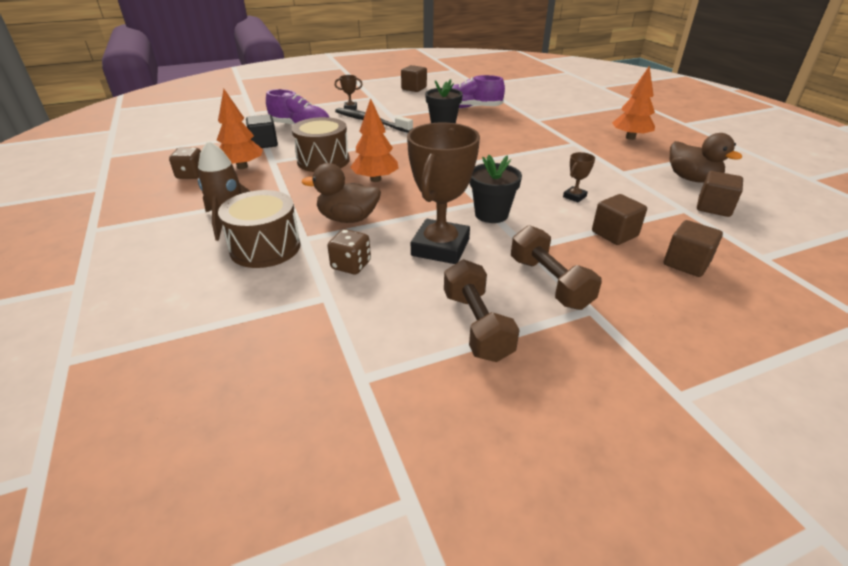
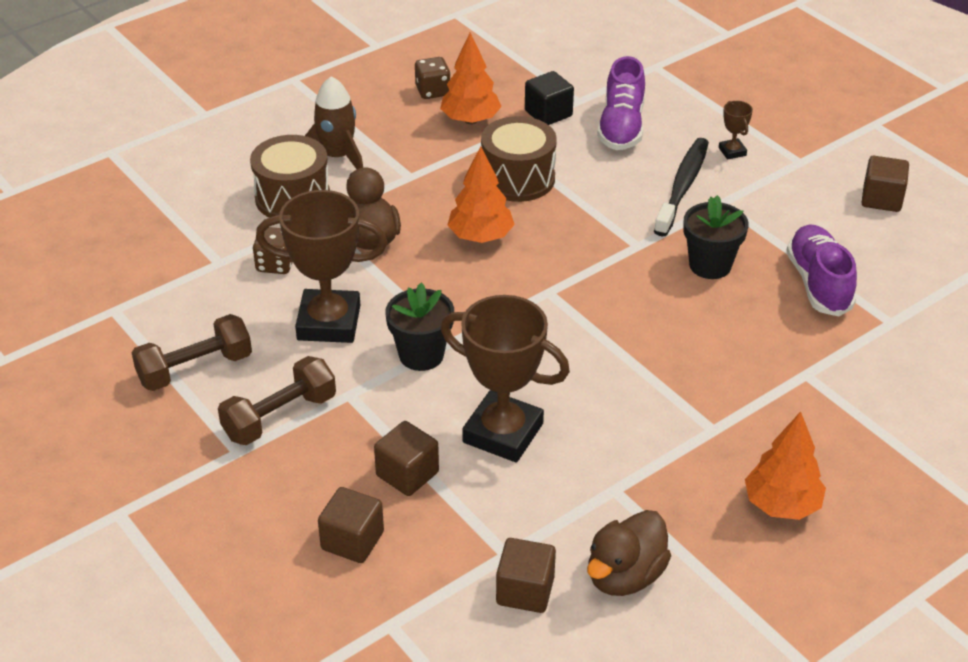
camera: 75 degrees right, 5 degrees up
brown trophy [563,152,595,202] -> brown trophy [441,295,570,462], size x2.35

